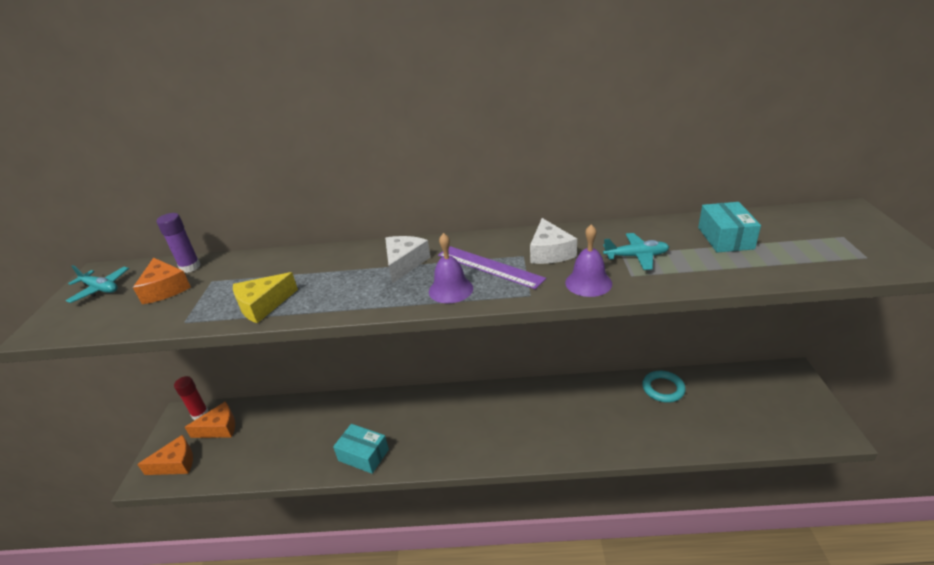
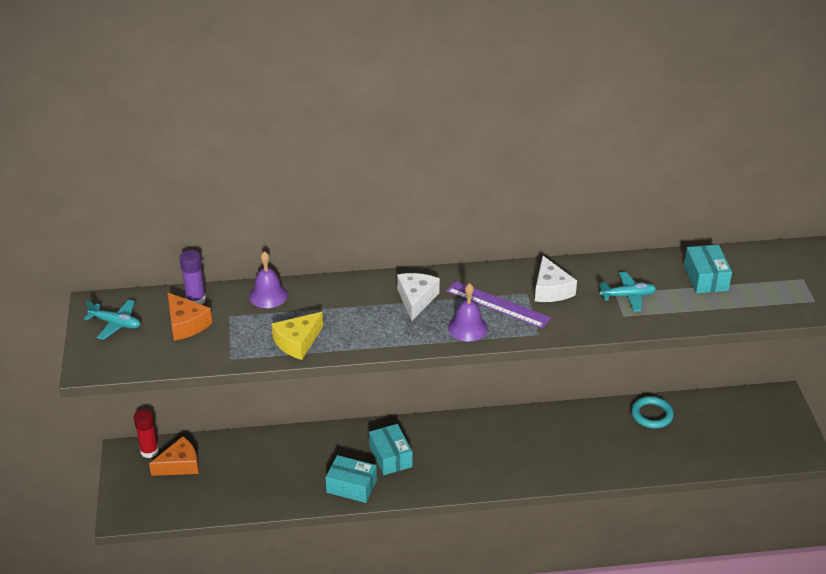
camera: 10 degrees left, 5 degrees up
orange cheese [137,435,193,475] -> none
purple bell [565,224,612,297] -> purple bell moved to [249,251,288,308]
none -> turquoise box [369,424,413,475]

